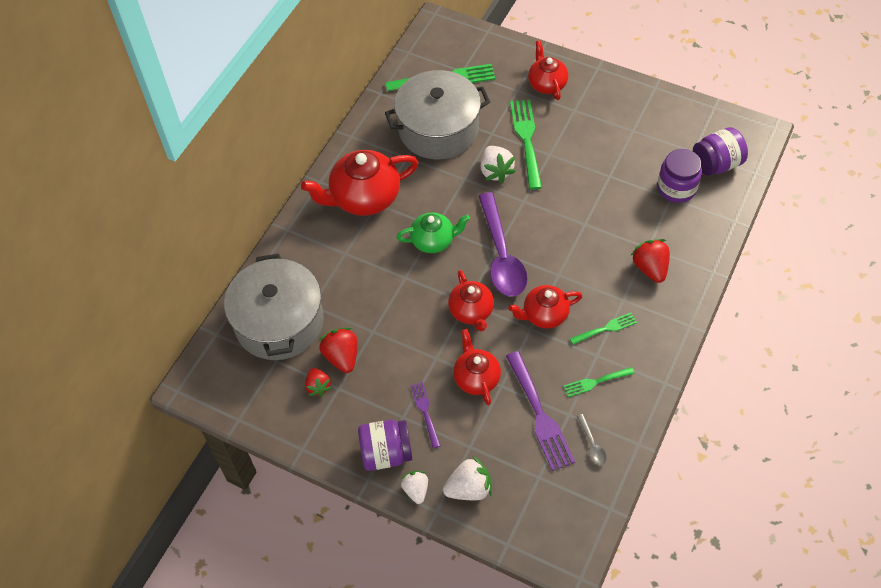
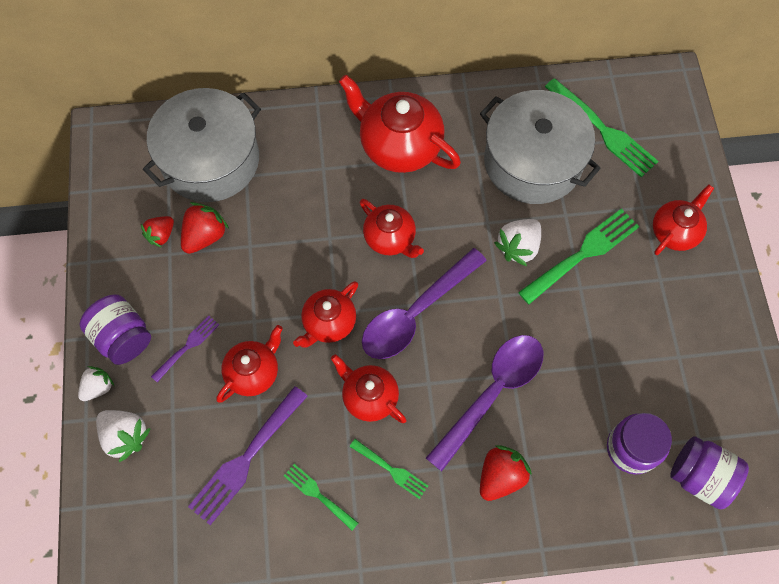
camera: 55 degrees right, 10 degrees up
green teapot [396,212,470,253] -> red teapot [359,199,424,258]
grey spoon [577,414,607,465] -> none
none -> purple spoon [426,335,543,471]

